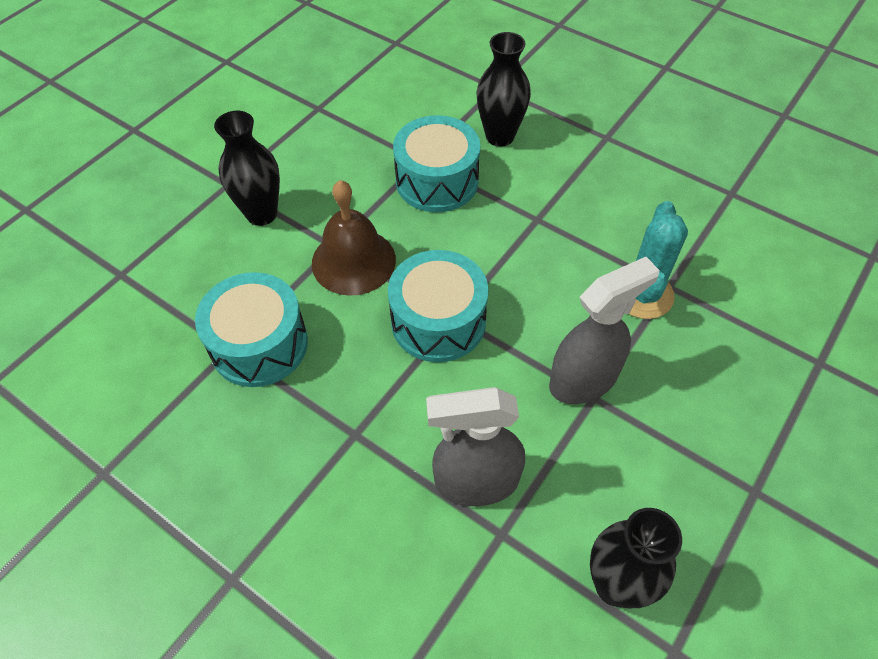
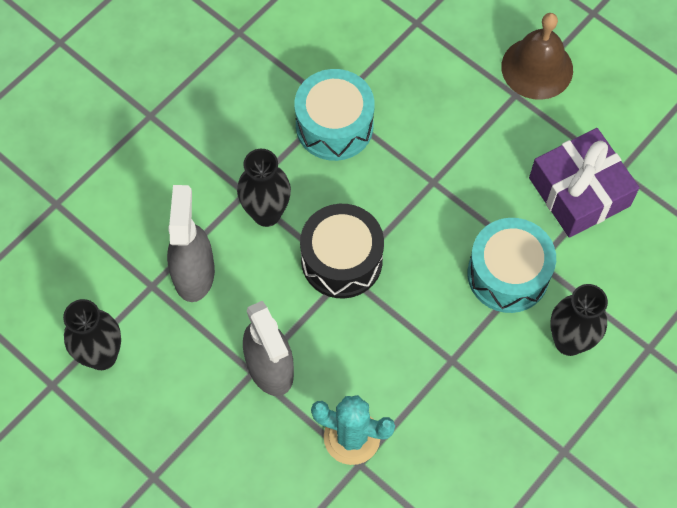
camera: 95 degrees right, 10 degrees up
black vase [214,111,280,226] -> black vase moved to [237,149,291,227]
brown bell [312,180,396,296] -> brown bell moved to [501,13,573,100]
turquoise drum [388,250,489,362] -> black drum [300,204,384,298]
none -> purple gift [529,128,639,238]

